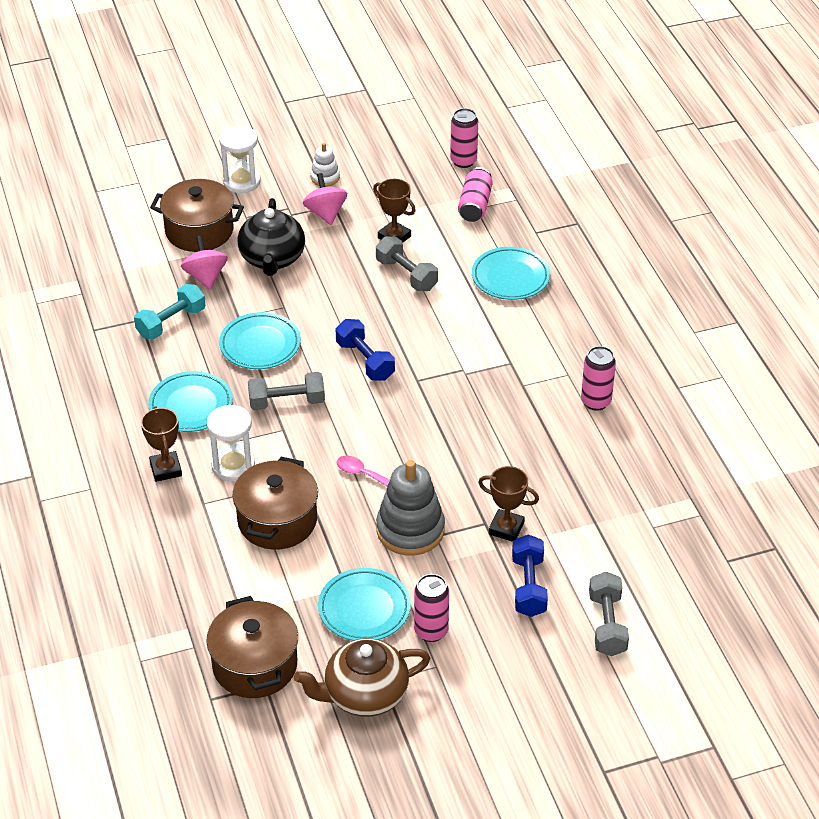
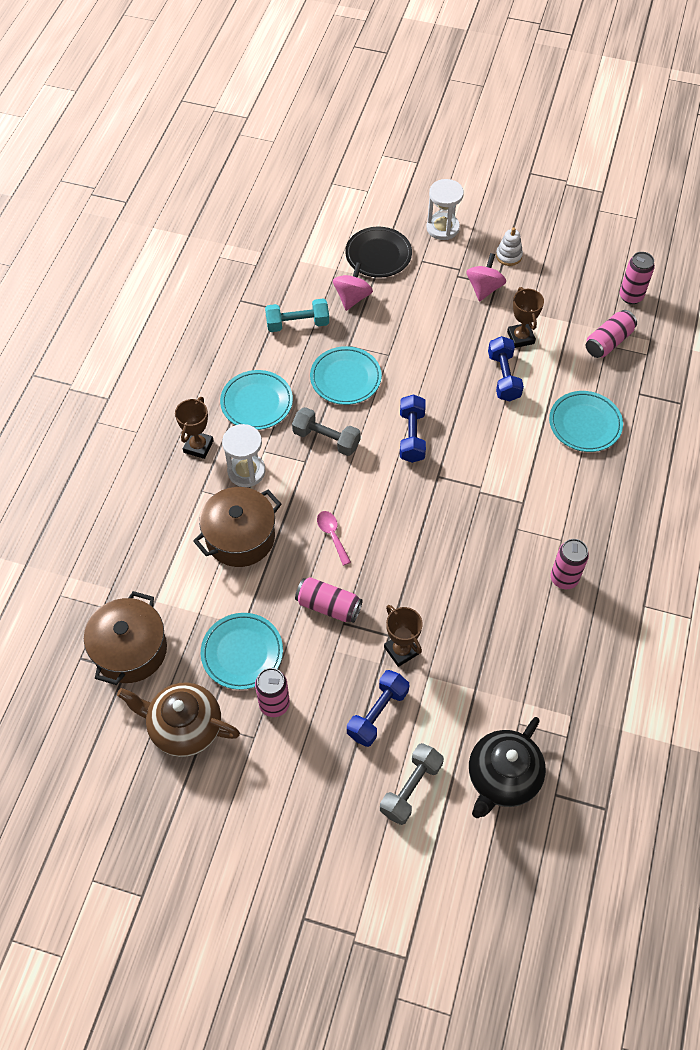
camera: 35 degrees right, 15 degrees up
brown pot [150,179,244,252] -> black plate [345,227,412,278]
black teapot [237,198,305,276] -> black teapot moved to [469,717,546,818]
grey dumbbell [376,236,438,291] -> blue dumbbell [488,336,524,401]
grey stacking toy [376,460,445,556] -> pink can [295,577,363,623]

